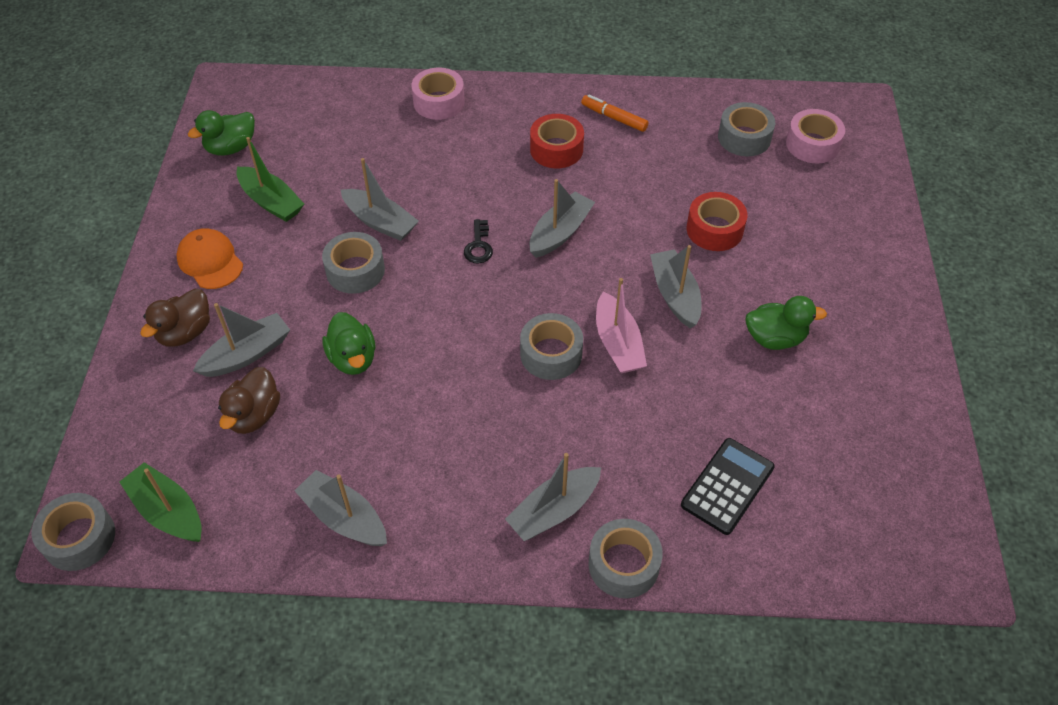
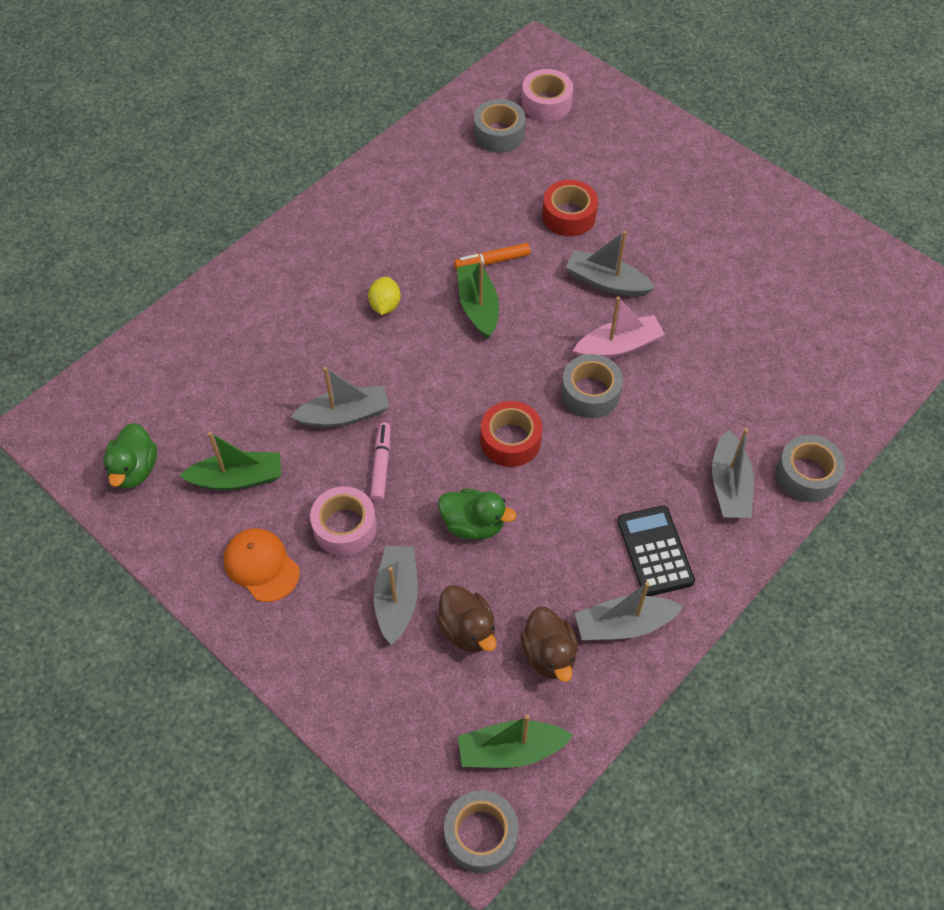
camera: 50 degrees left, 5 degrees up
brown duck [140,289,210,347] -> brown duck moved to [520,607,578,682]
orange cap [176,228,243,289] -> orange cap turned 45 degrees clockwise [224,528,300,602]
grey tape [322,232,385,294] -> pink marker [370,422,390,502]
pink tape [411,68,465,120] -> pink tape moved to [310,486,377,556]
black key [464,219,493,264] -> none
grey boat [529,179,595,258] -> green boat [457,260,499,339]
red tape [530,114,584,168] -> red tape moved to [481,401,542,467]
orange marker [581,95,649,132] -> orange marker moved to [454,243,530,270]
pink boat [596,278,647,373] -> pink boat turned 45 degrees counterclockwise [573,296,665,359]
black calculator [681,438,775,535] -> black calculator moved to [617,505,695,596]
green duck [745,296,827,350] -> none
none -> yellow lemon [368,277,401,315]

